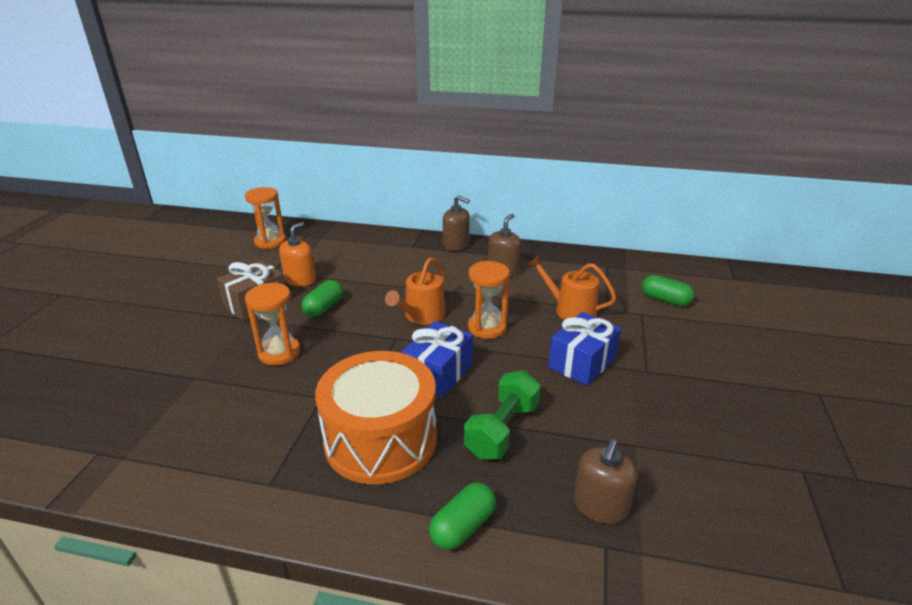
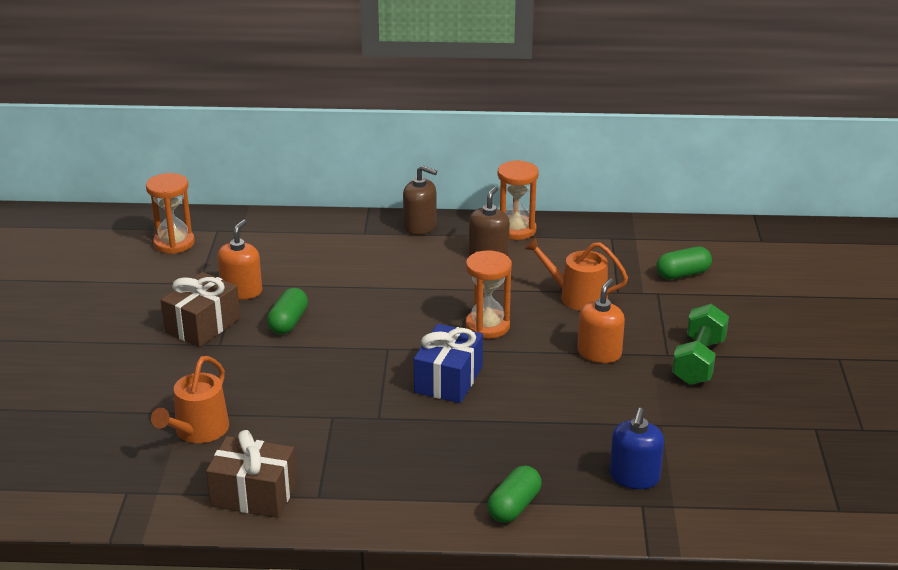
camera: 10 degrees left, 0 degrees up
orange hourglass [245,282,300,366] -> orange hourglass moved to [498,160,539,240]
orange drum [315,351,437,484] -> none
orange watering can [385,258,446,325] -> orange watering can moved to [151,356,229,443]
green dumbbell [464,371,541,459] -> green dumbbell moved to [672,304,729,385]
blue gift [548,312,621,386] -> orange soap dispenser [577,278,625,363]
brown soap dispenser [574,439,638,524] -> blue soap dispenser [609,408,664,489]
green capsule [642,275,694,306] -> green capsule turned 45 degrees counterclockwise [656,247,712,280]
none -> brown gift [206,430,297,518]

